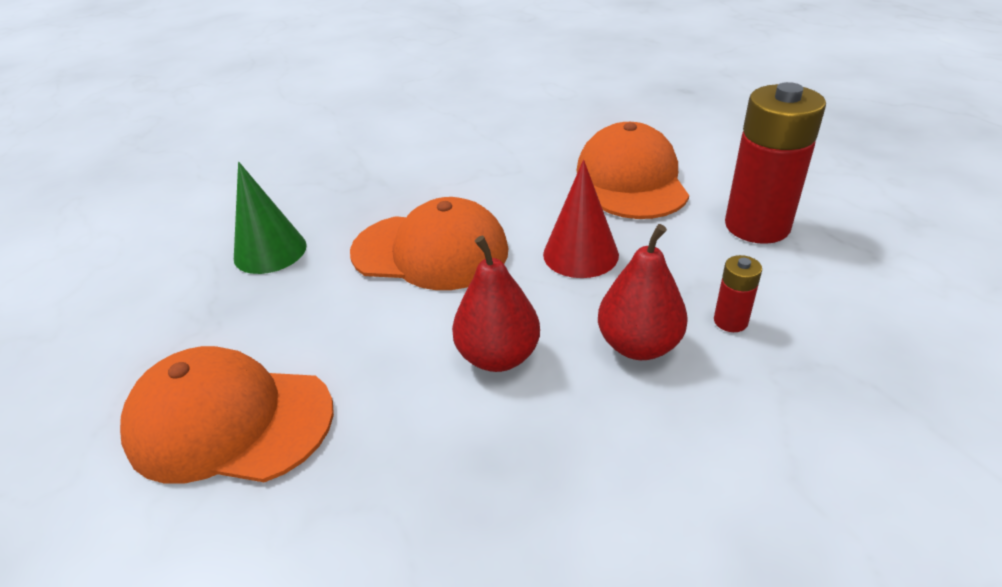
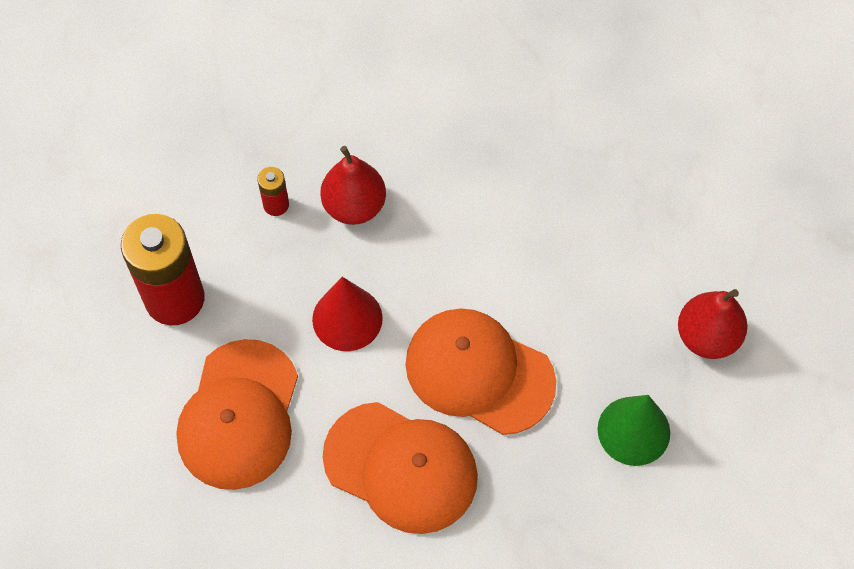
camera: 165 degrees left, 25 degrees up
orange cap [120,346,334,484] -> orange cap moved to [323,402,478,534]
red pear [452,236,540,372] -> red pear moved to [678,289,748,359]

